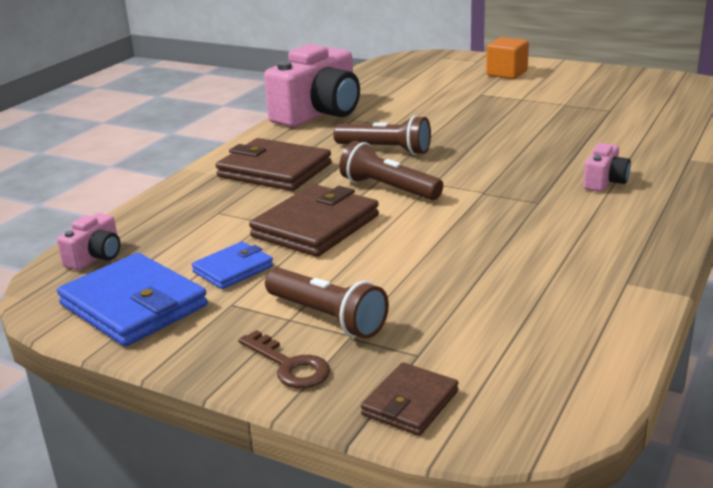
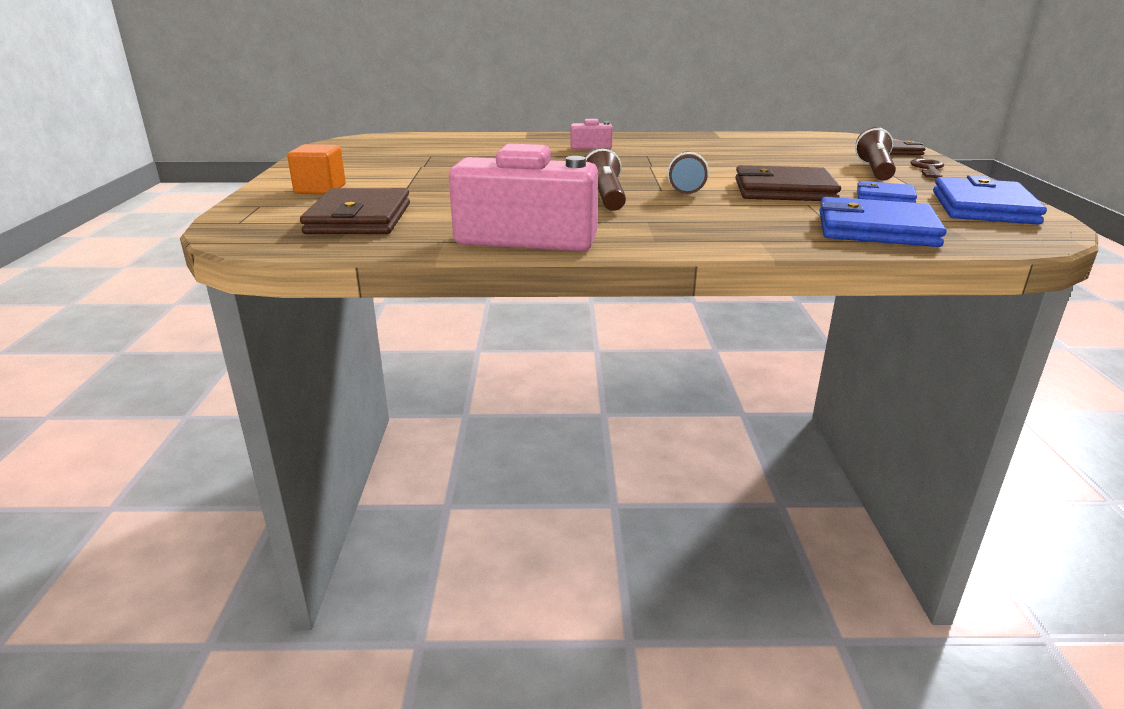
camera: 120 degrees left, 0 degrees up
pink camera [57,213,120,270] -> none
brown wallet [216,138,332,191] -> brown wallet moved to [300,188,410,234]
none -> blue wallet [819,197,947,247]

